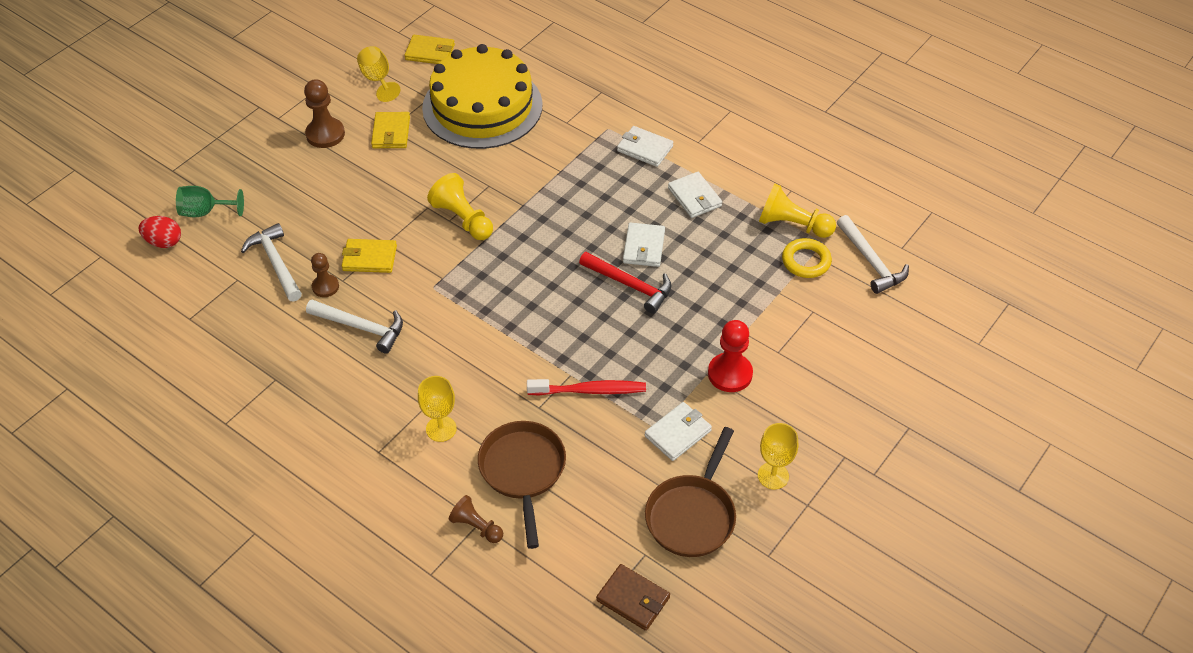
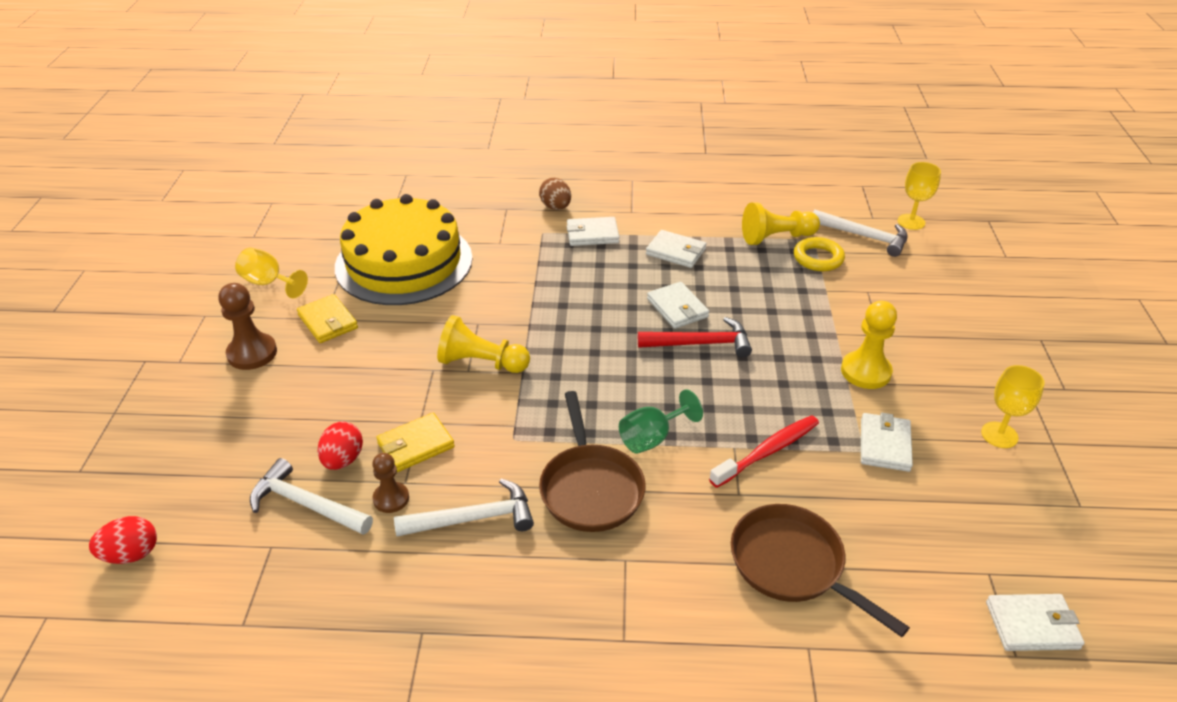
camera: 35 degrees left, 10 degrees down
green goblet [176,186,244,217] -> green goblet moved to [619,389,703,454]
yellow wallet [405,35,455,64] -> none
yellow goblet [418,376,457,442] -> yellow goblet moved to [898,162,941,230]
brown pawn [449,495,503,543] -> none
brown wallet [596,564,670,631] -> white wallet [986,594,1085,651]
brown pan [645,427,736,557] -> brown pan moved to [539,391,646,532]
red pawn [708,320,753,392] -> yellow pawn [841,301,897,389]
none -> red egg [318,422,363,470]
none -> brown egg [539,178,571,210]

